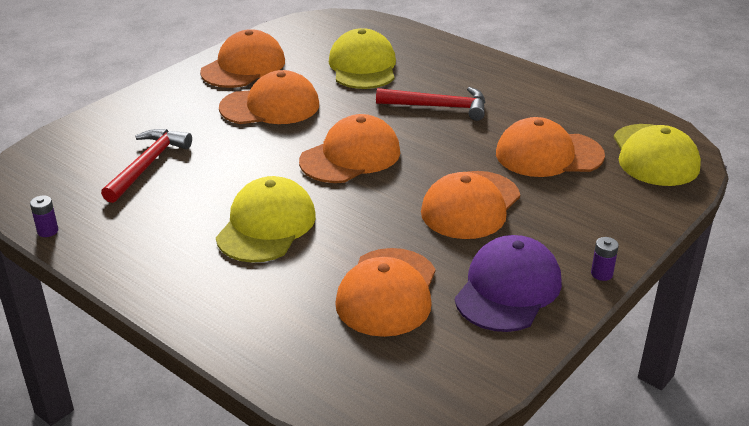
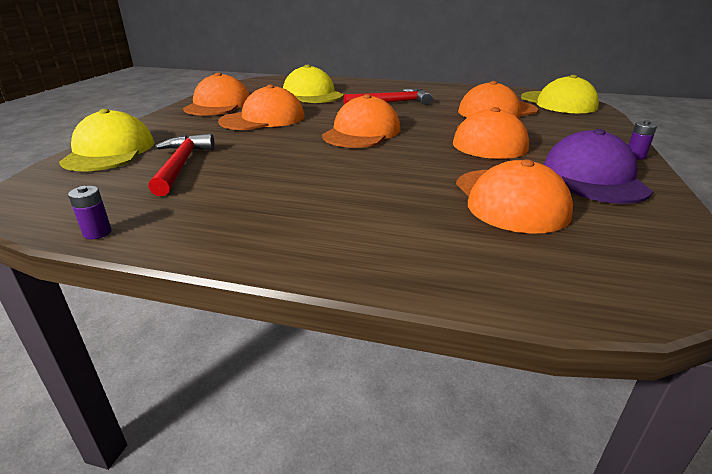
camera: 25 degrees left, 5 degrees down
yellow cap [216,176,316,263] -> yellow cap moved to [59,109,155,171]

